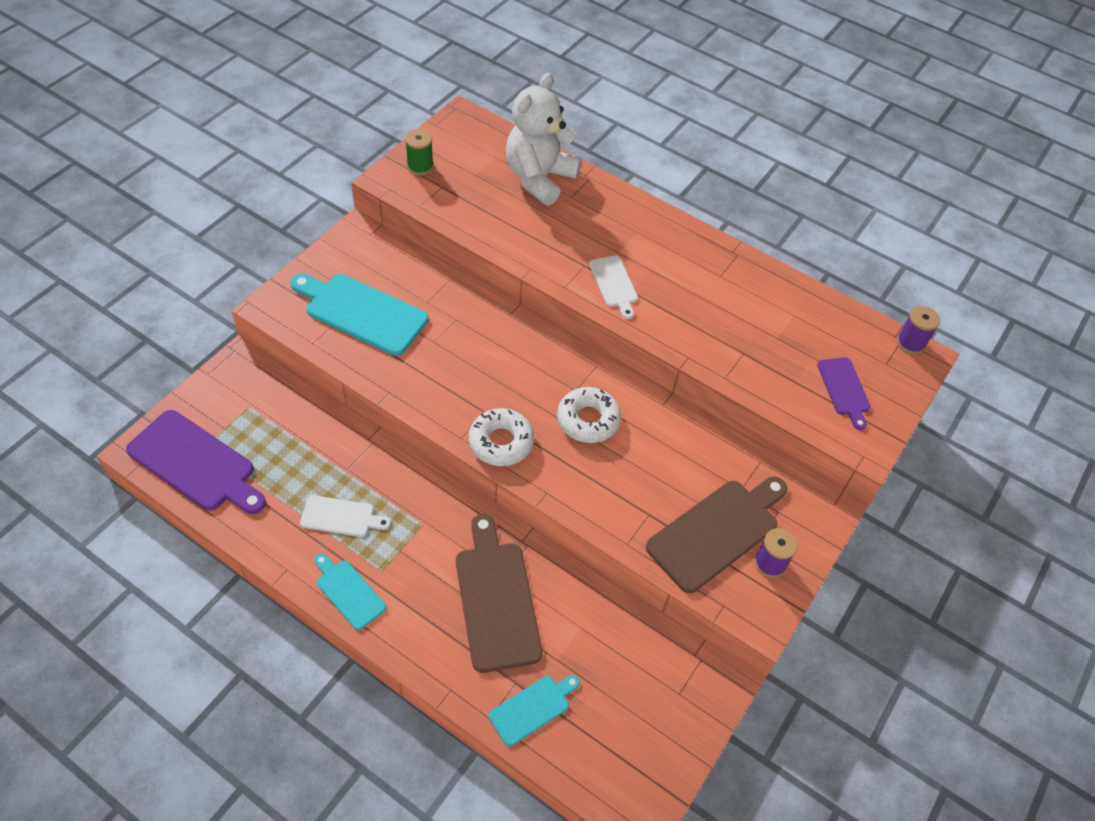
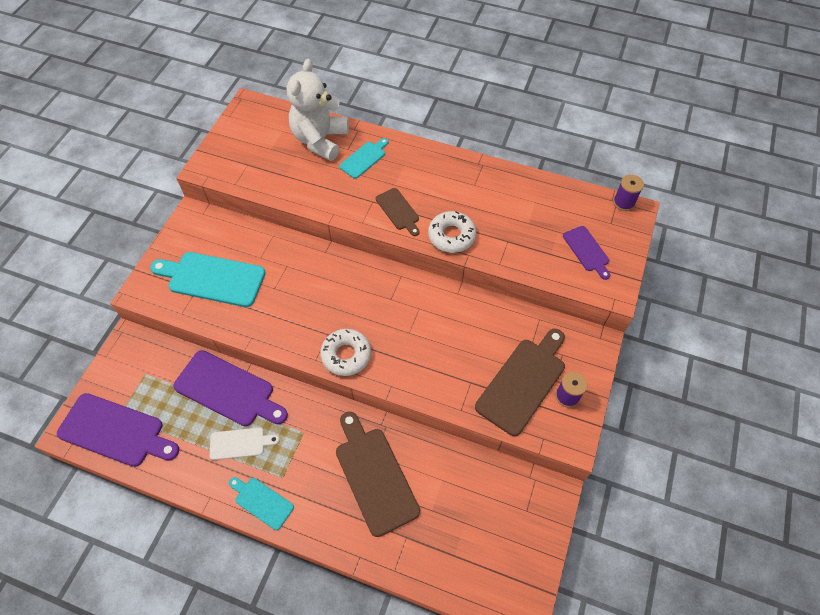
camera: 10 degrees left, 5 degrees up
green spool [405,129,434,175] -> none
turquoise cutting board [488,675,580,746] -> turquoise cutting board moved to [339,138,389,179]
white donut [557,387,621,443] -> white donut moved to [428,211,476,253]
white cutting board [589,255,638,319] -> brown cutting board [376,188,420,236]
none -> purple cutting board [173,350,288,426]

